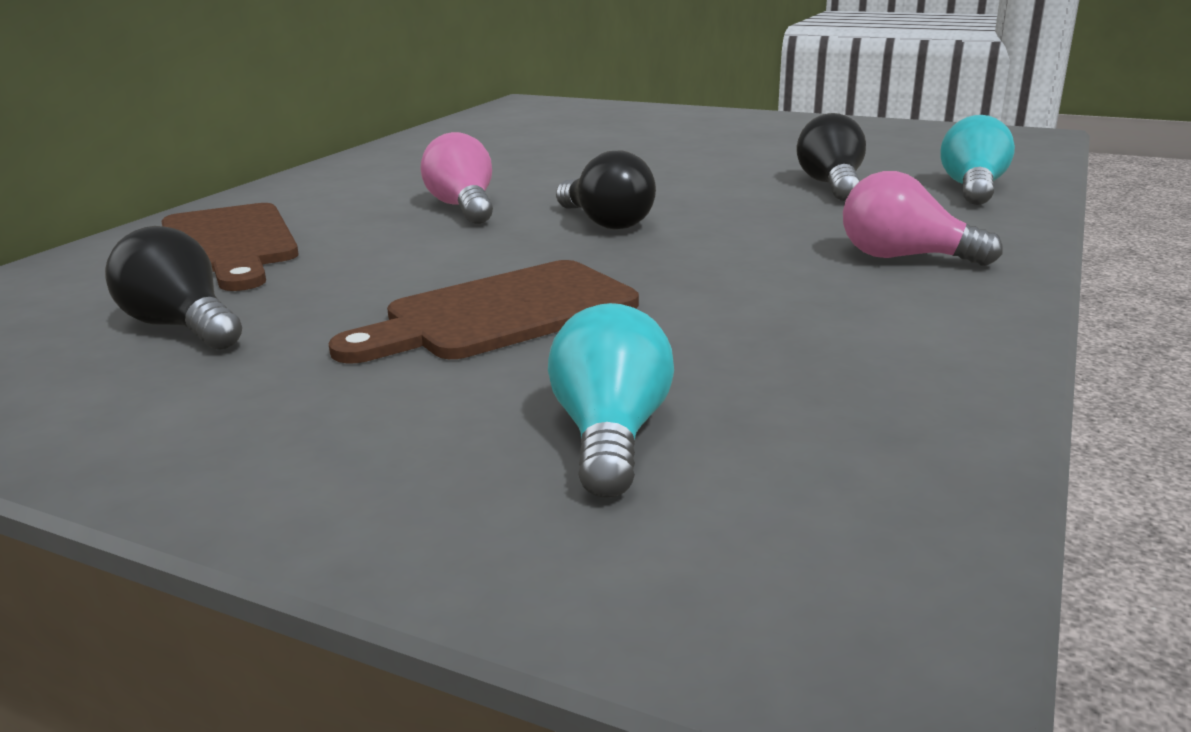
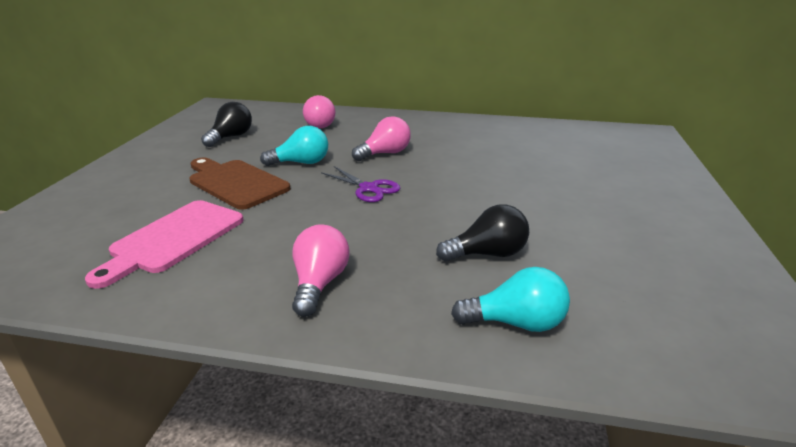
camera: 75 degrees right, 5 degrees up
brown cutting board [162,203,299,291] -> pink light bulb [303,95,335,129]
turquoise light bulb [548,303,674,497] -> turquoise light bulb moved to [260,126,328,166]
black light bulb [556,150,656,229] -> purple scissors [321,166,400,202]
none -> pink cutting board [85,200,244,289]

